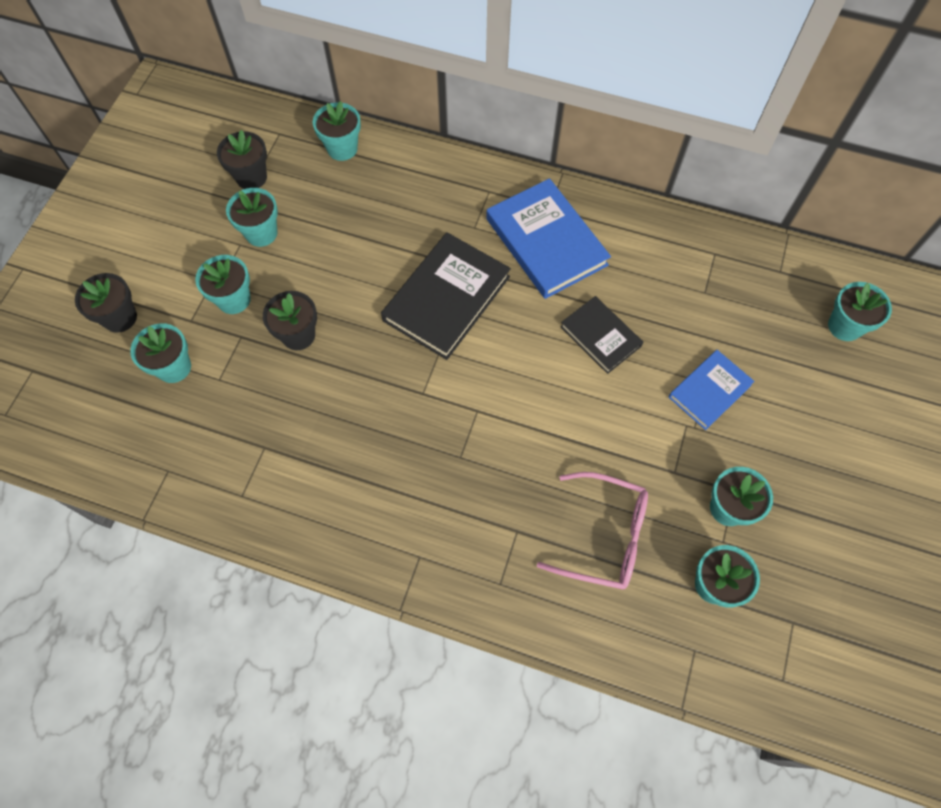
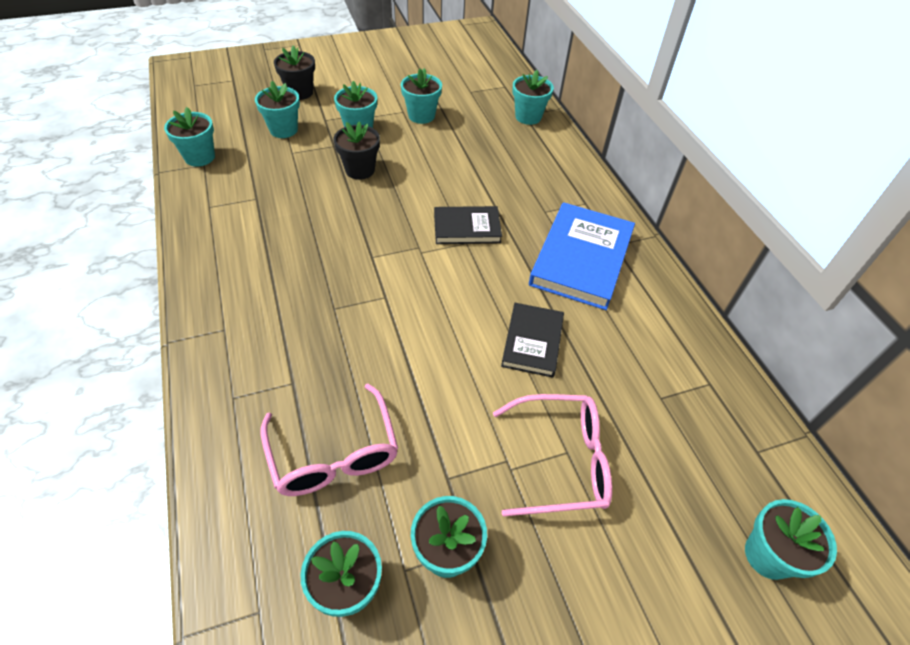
camera: 50 degrees right, 15 degrees down
black flower pot [217,130,267,189] -> none
black book [381,232,511,360] -> black book [434,206,502,244], size x0.59
blue book [669,350,755,430] -> pink glasses [493,394,612,517]
none -> turquoise flower pot [164,107,215,167]

